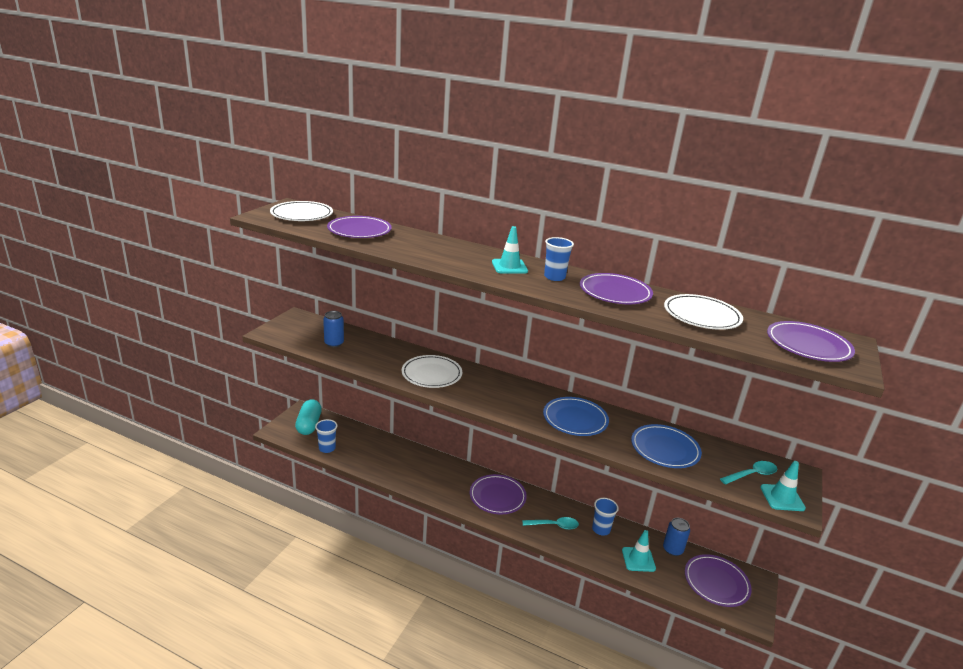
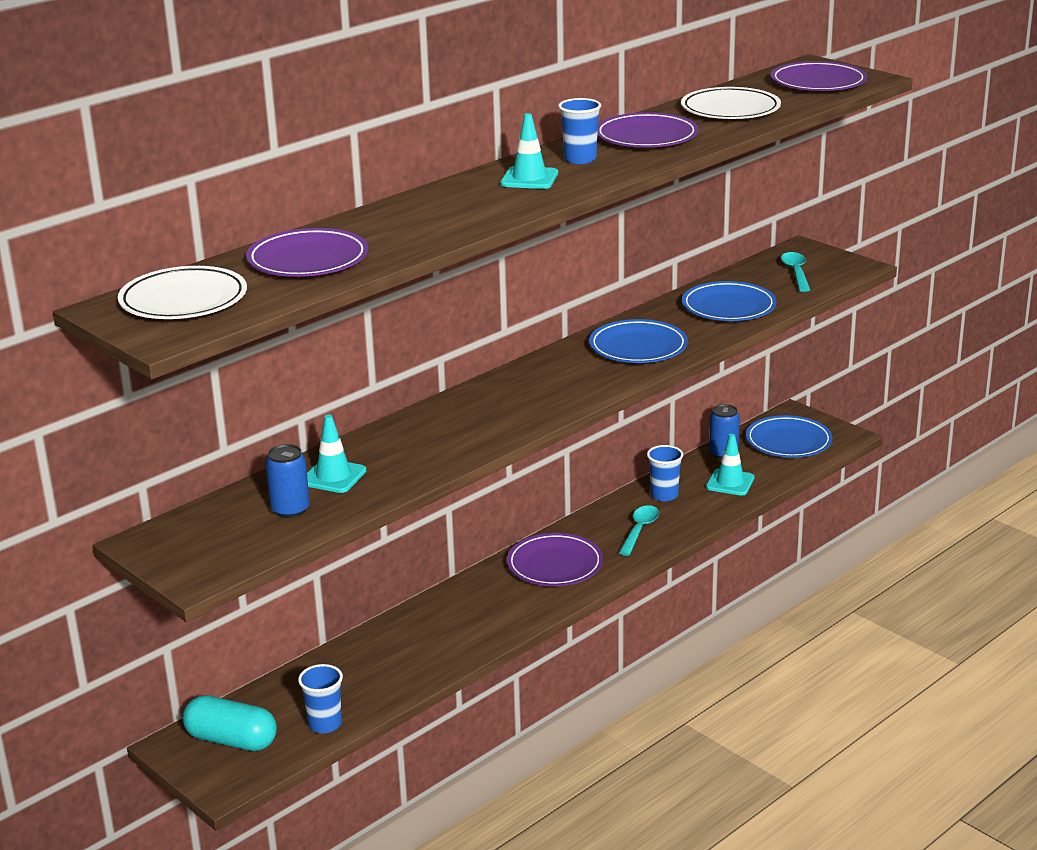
camera: 65 degrees left, 0 degrees up
white plate [402,355,462,388] -> none
purple plate [685,554,752,607] -> blue plate [746,415,832,458]
turquoise traffic cone [760,461,806,511] -> turquoise traffic cone moved to [307,415,366,493]

